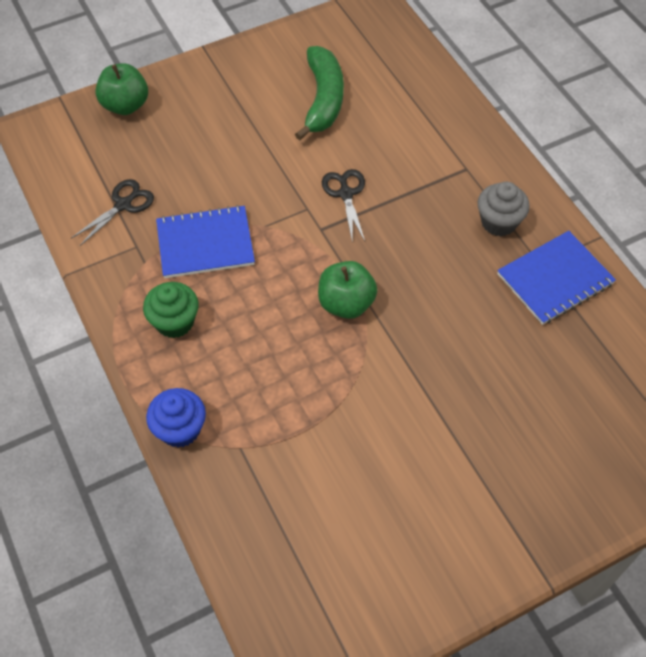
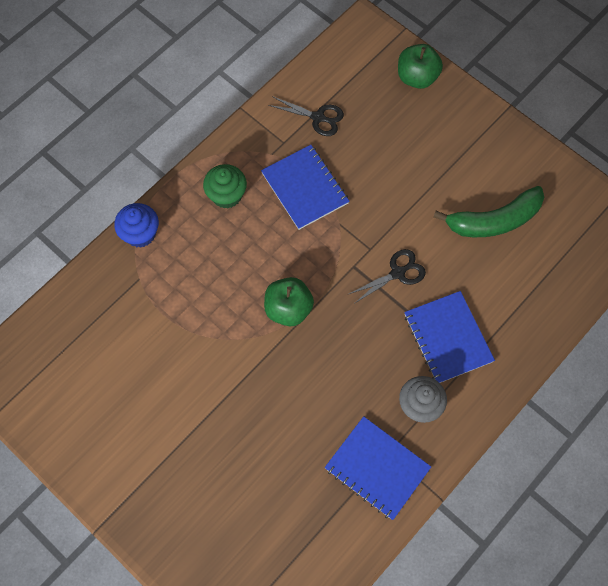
camera: 70 degrees right, 10 degrees up
none -> blue notebook [404,291,495,383]

